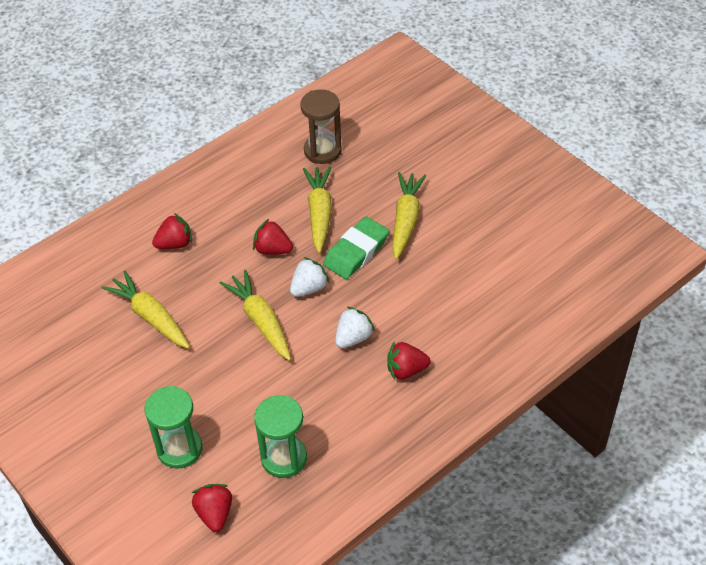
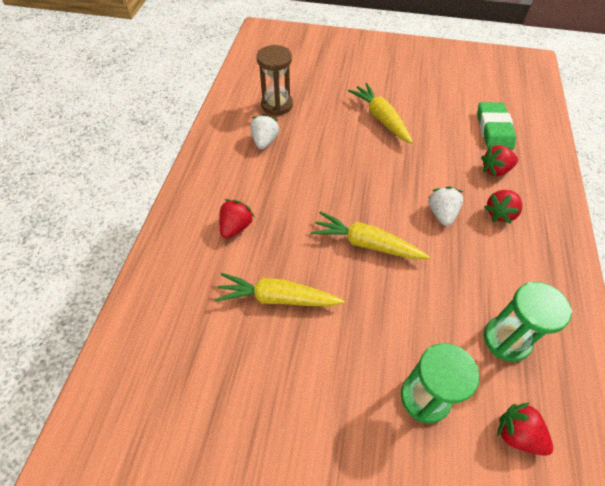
camera: 40 degrees left, 5 degrees up
red strawberry [253,219,293,255] -> red strawberry moved to [481,145,518,177]
white strawberry [290,257,330,297] -> white strawberry moved to [250,114,279,149]
yellow carrot [303,166,332,253] -> none
green eraser [323,217,389,279] -> green eraser moved to [477,102,516,150]

